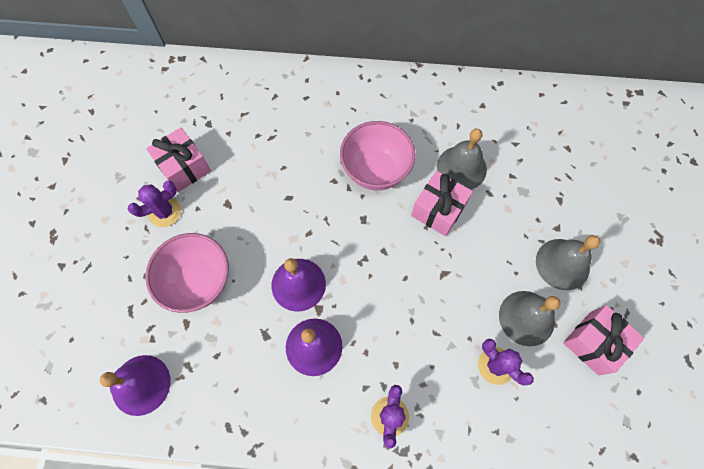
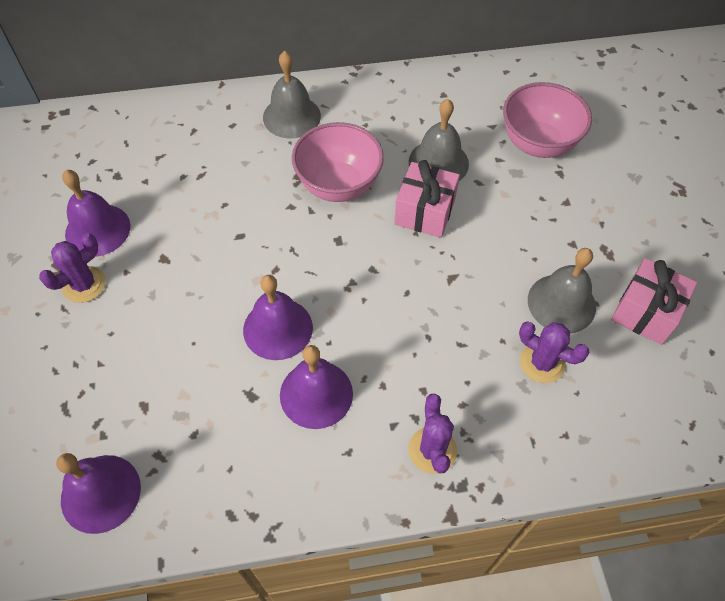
camera: 15 degrees left, 10 degrees down
pink bowl [145,233,229,313] -> pink bowl moved to [503,82,592,158]
pink gift [146,128,211,192] -> purple bell [62,170,130,257]
grey bell [536,235,600,290] -> grey bell moved to [263,51,321,139]

